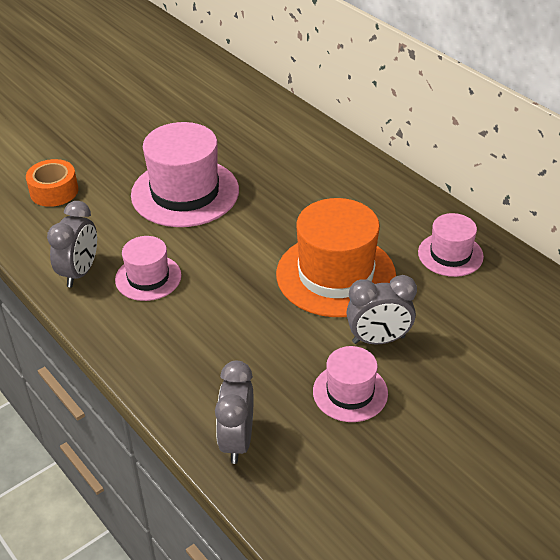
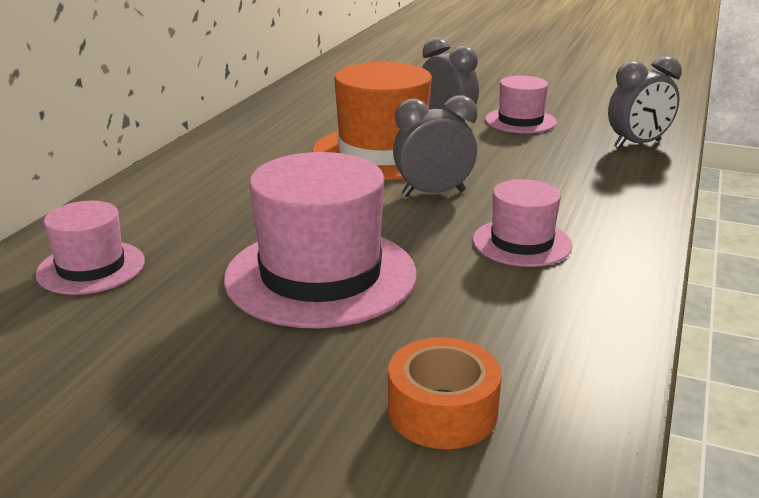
camera: 120 degrees left, 15 degrees down
grey clock [47,201,97,288] -> grey clock moved to [393,95,477,197]
pink hat [418,213,484,277] -> pink hat moved to [36,201,145,295]

